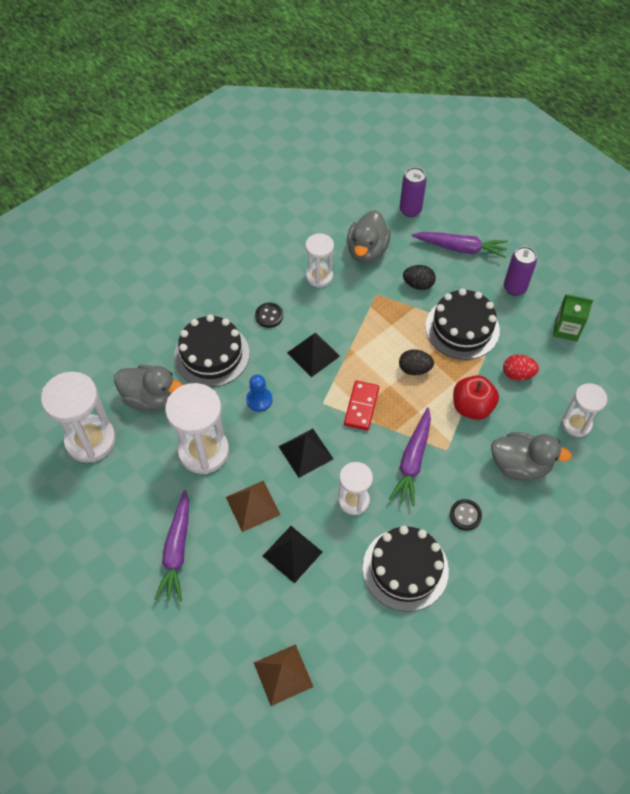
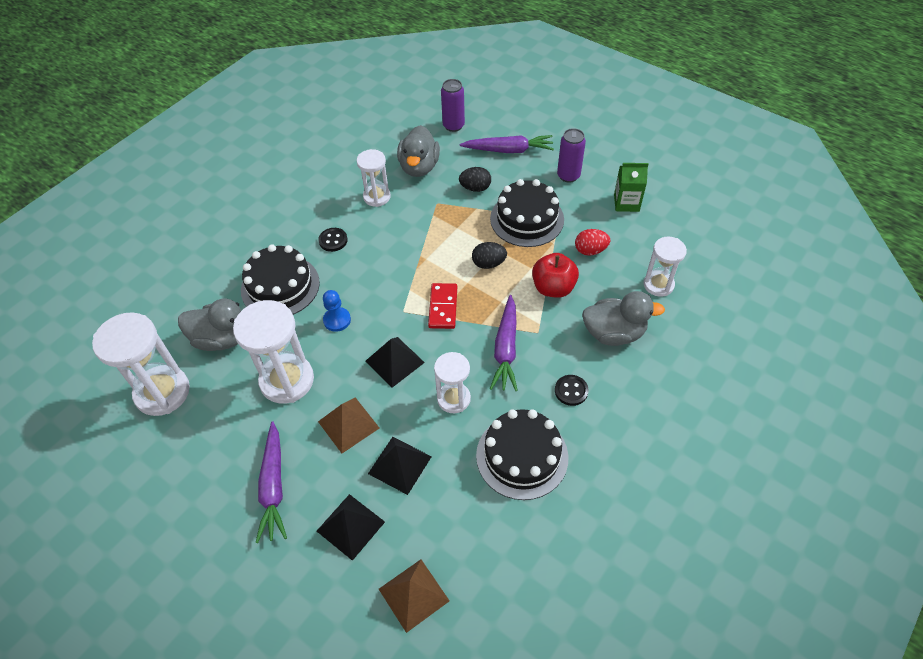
camera: 10 degrees left, 5 degrees down
black pyramid [287,332,340,377] -> black pyramid moved to [317,494,385,561]

